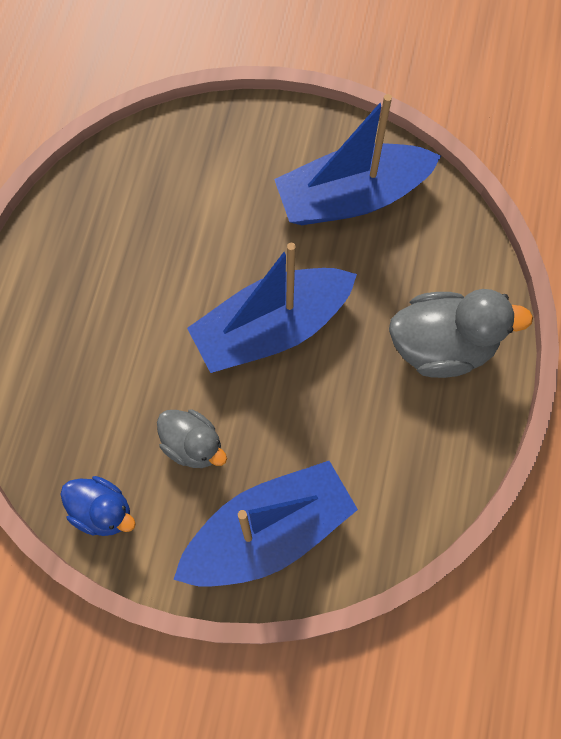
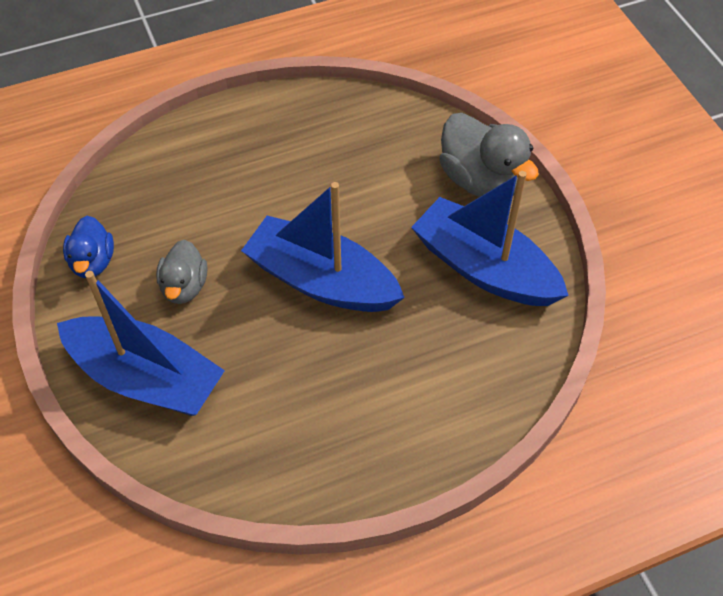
camera: 55 degrees right, 15 degrees down
grey duck [389,289,533,378] -> grey duck moved to [439,113,539,197]

